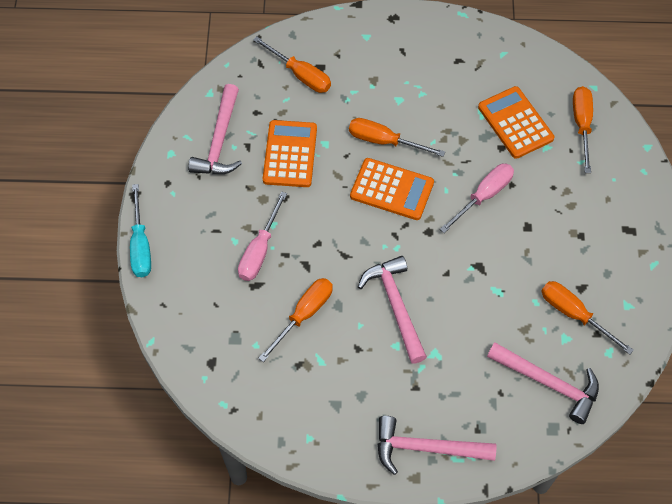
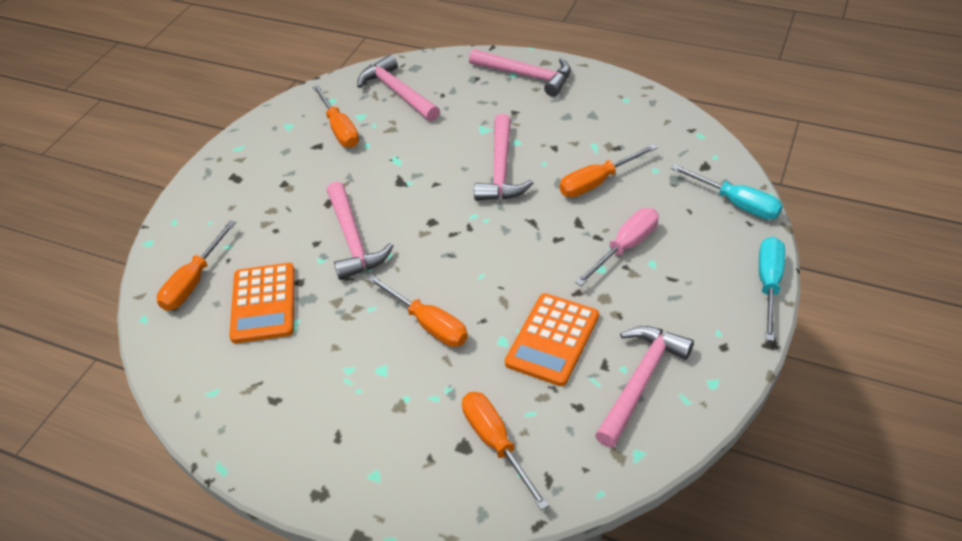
camera: 155 degrees left, 15 degrees down
orange calculator [350,158,434,220] -> none
pink screwdriver [440,164,514,233] -> pink hammer [327,181,394,280]
none -> turquoise screwdriver [671,164,783,220]

